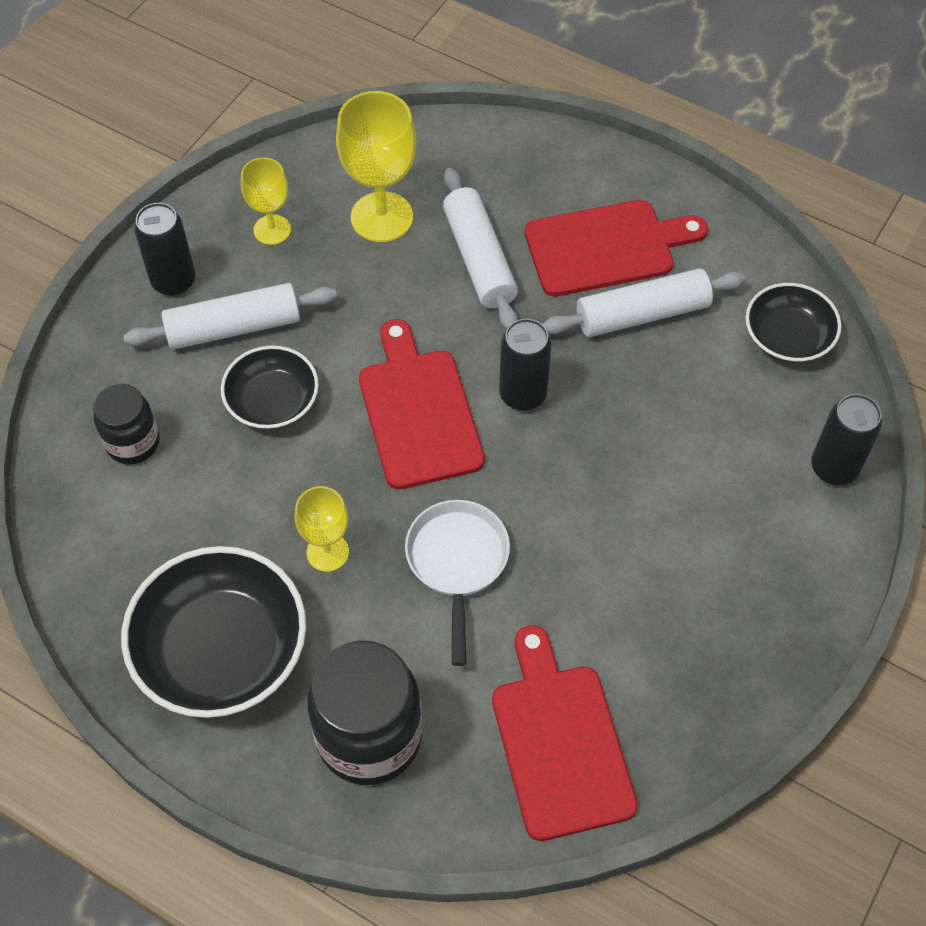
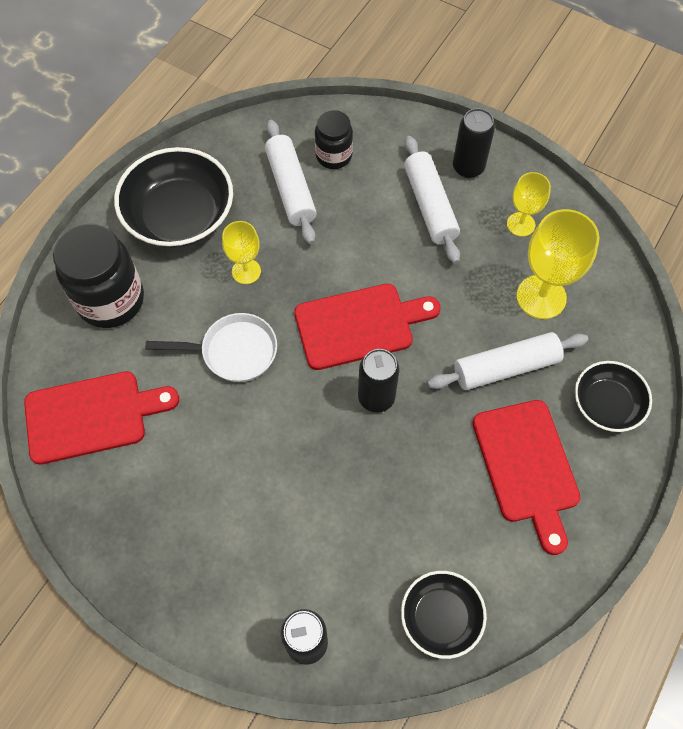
camera: 90 degrees right, 5 degrees up
black bowl [221,345,319,429] -> black bowl moved to [575,361,652,432]
white rolling pin [542,268,746,337] -> white rolling pin moved to [265,120,317,244]

